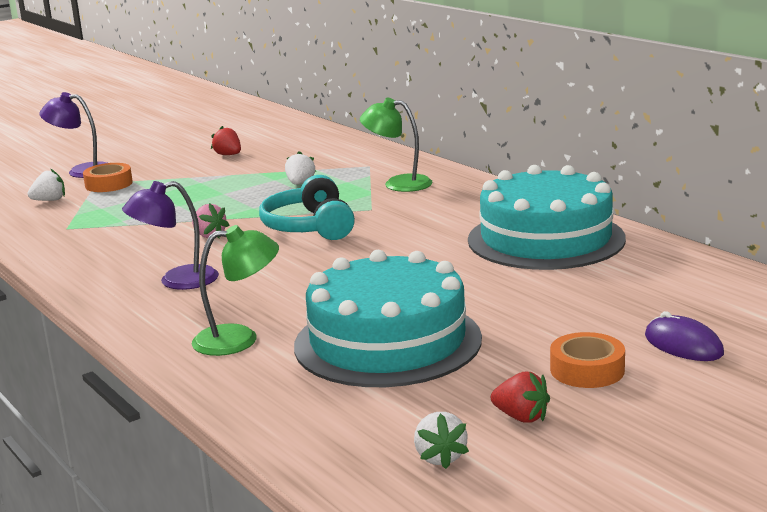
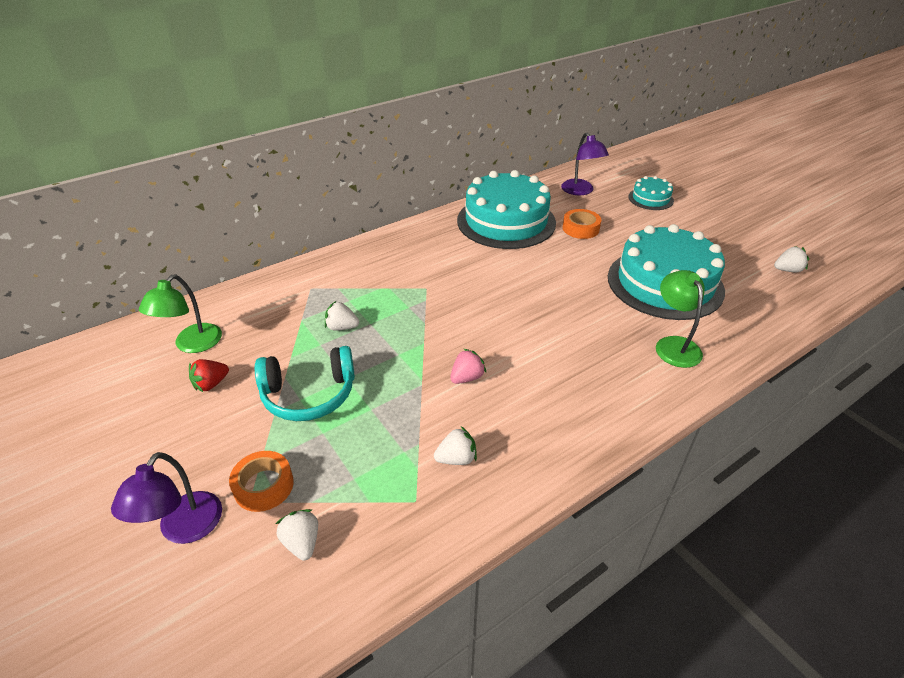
camera: 90 degrees left, 20 degrees up
purple lamp [122,181,219,290] -> purple lamp moved to [561,133,609,195]
turquoise headphones [259,175,355,240] -> turquoise headphones moved to [255,346,355,421]
green lamp [360,98,433,192] -> green lamp moved to [139,275,222,353]
red strawberry [491,372,550,423] -> none
orange tape [550,332,625,388] -> orange tape moved to [563,209,601,239]
purple mouse [645,311,724,361] -> turquoise cake [628,176,674,210]
none -> white strawberry [434,426,477,465]

